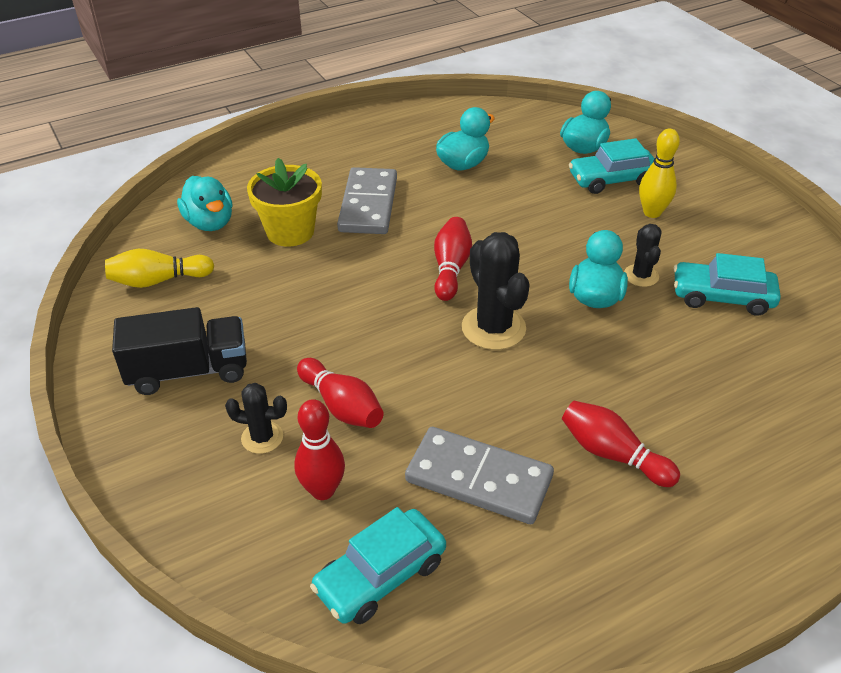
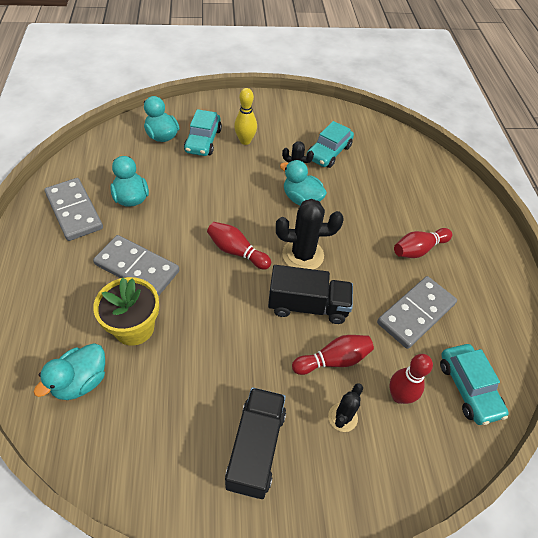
camera: 70 degrees left, 10 degrees up
yellow bowling pin [105,249,214,288] -> none
turquoise duck [177,176,233,231] -> turquoise duck turned 135 degrees clockwise [34,343,105,400]
none -> grey domino [44,178,103,241]
none -> black truck [268,265,353,324]

